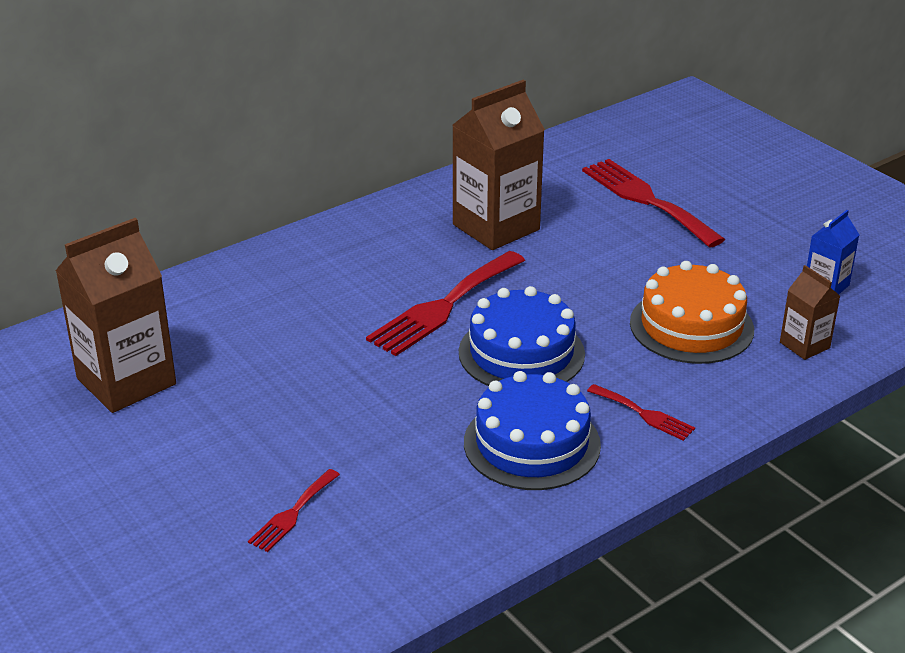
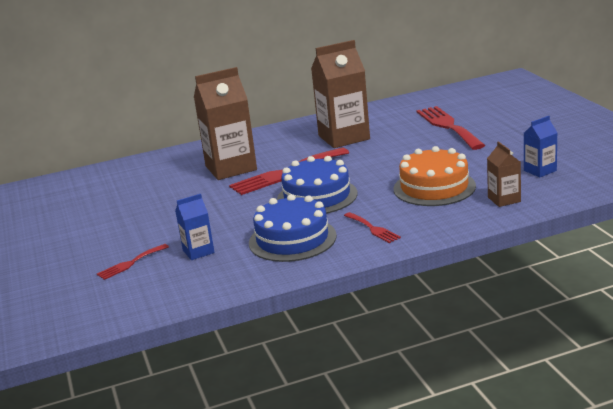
camera: 20 degrees right, 10 degrees down
brown carton [55,218,176,413] -> brown carton moved to [194,67,257,180]
none -> blue carton [175,194,215,260]

